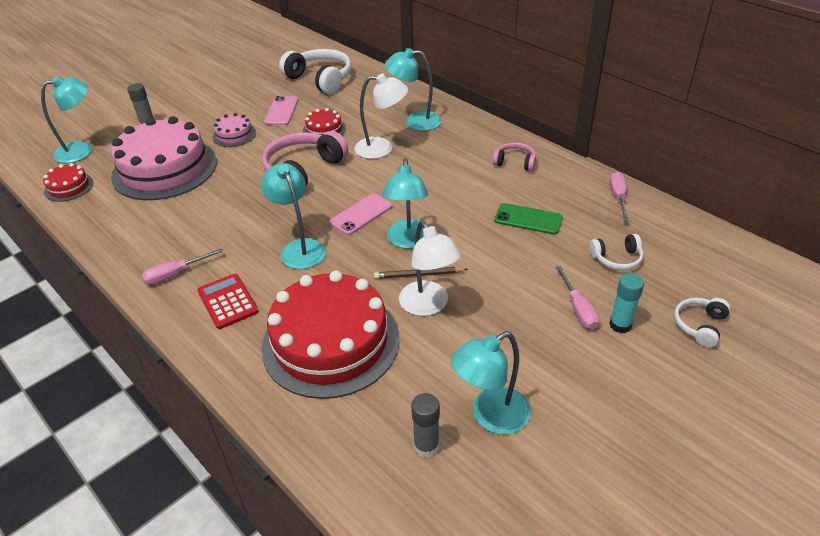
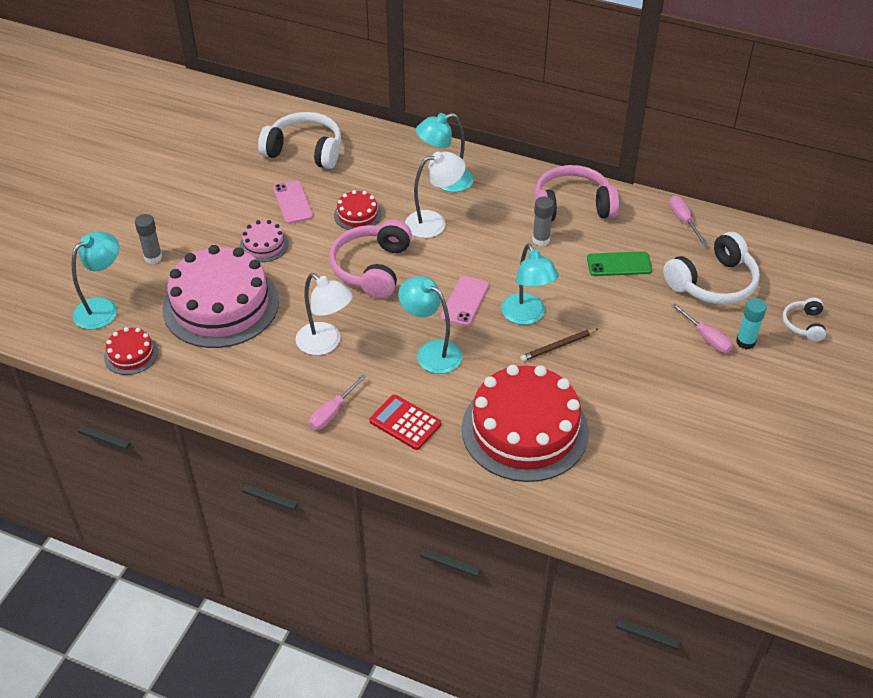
camera: 25 degrees left, 5 degrees up
white lamp [399,221,461,316] -> white lamp moved to [296,273,353,355]
grey glue stick [411,393,440,458] -> grey glue stick moved to [532,197,554,246]
turquoise lamp [451,331,531,434] -> none
pink headphones [492,142,536,171] -> pink headphones [534,165,619,222], size x1.92
white headphones [589,234,643,270] -> white headphones [663,232,760,305], size x1.92

